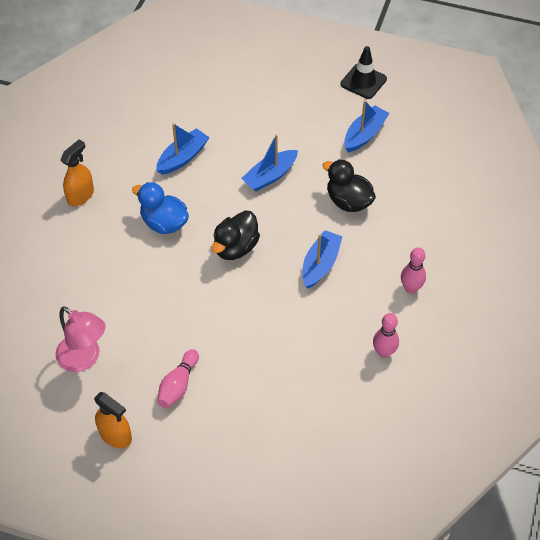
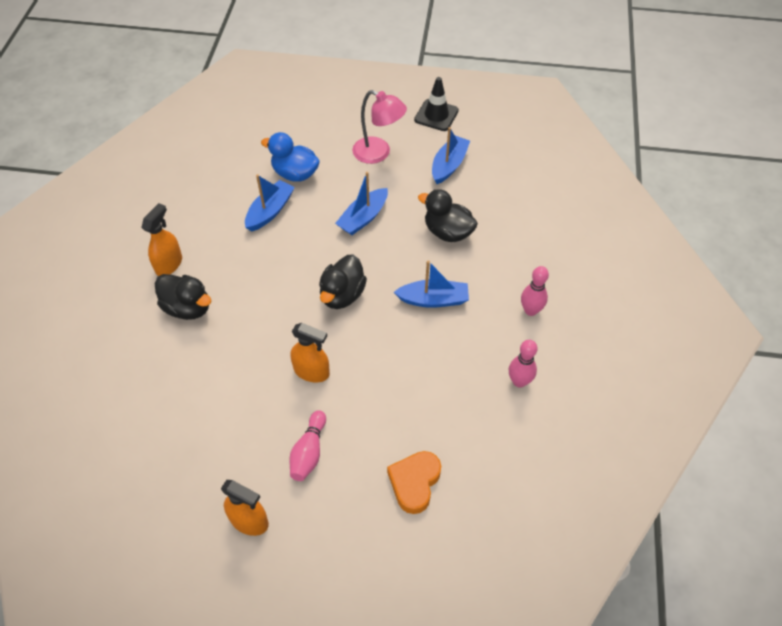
camera: 10 degrees left, 0 degrees up
pink lamp [55,306,105,372] -> pink lamp moved to [352,90,407,164]
blue duck [132,182,189,234] -> blue duck moved to [261,132,320,182]
blue boat [302,230,343,289] -> blue boat turned 75 degrees clockwise [394,260,469,308]
none -> black duck [155,274,211,320]
none -> orange spray bottle [291,323,330,382]
none -> orange heart [387,451,441,514]

